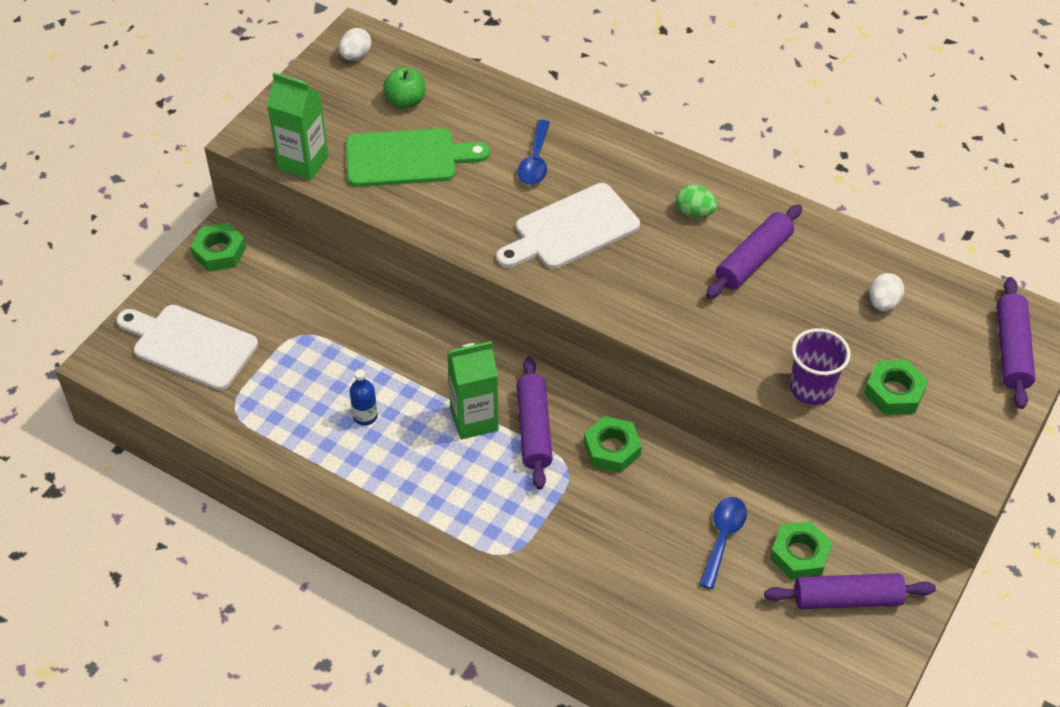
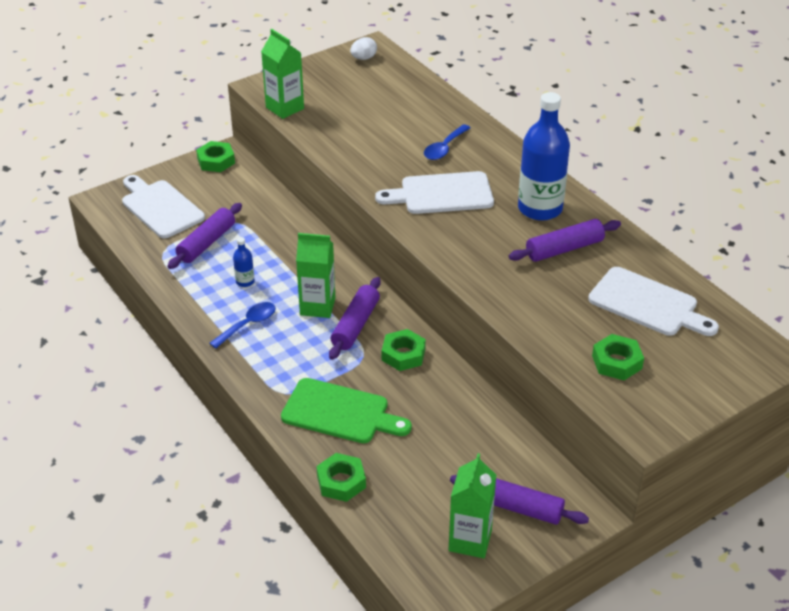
camera: 25 degrees right, 10 degrees down
green cutting board [346,128,490,187] -> green cutting board moved to [281,378,412,443]
green apple [383,67,425,108] -> none
green egg [676,185,718,218] -> blue bottle [518,92,570,221]
blue spoon [699,497,747,589] -> blue spoon moved to [209,302,276,349]
green nut [770,521,833,580] -> green nut moved to [316,453,366,502]
purple cup [790,328,851,405] -> none
white egg [870,273,904,311] -> white cutting board [588,267,719,336]
purple rolling pin [997,277,1035,409] -> purple rolling pin moved to [167,203,242,269]
none -> green carton [449,453,496,558]

